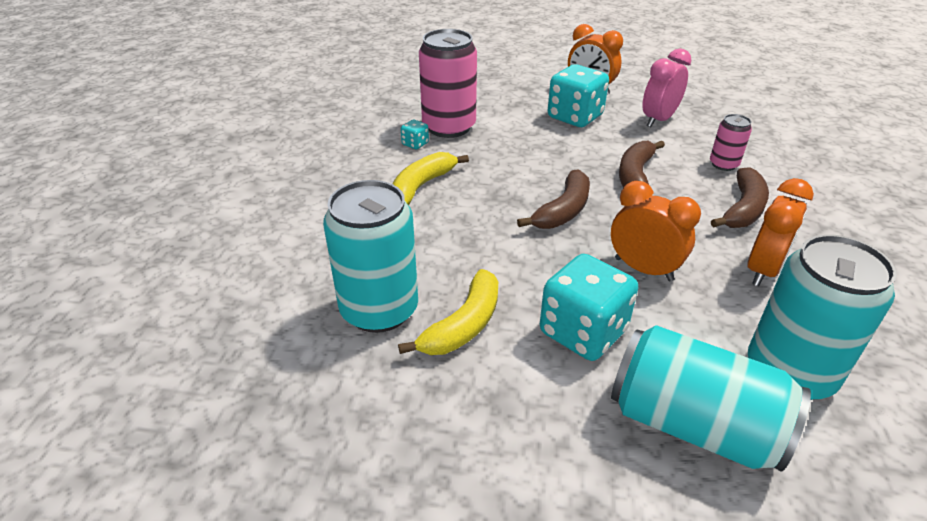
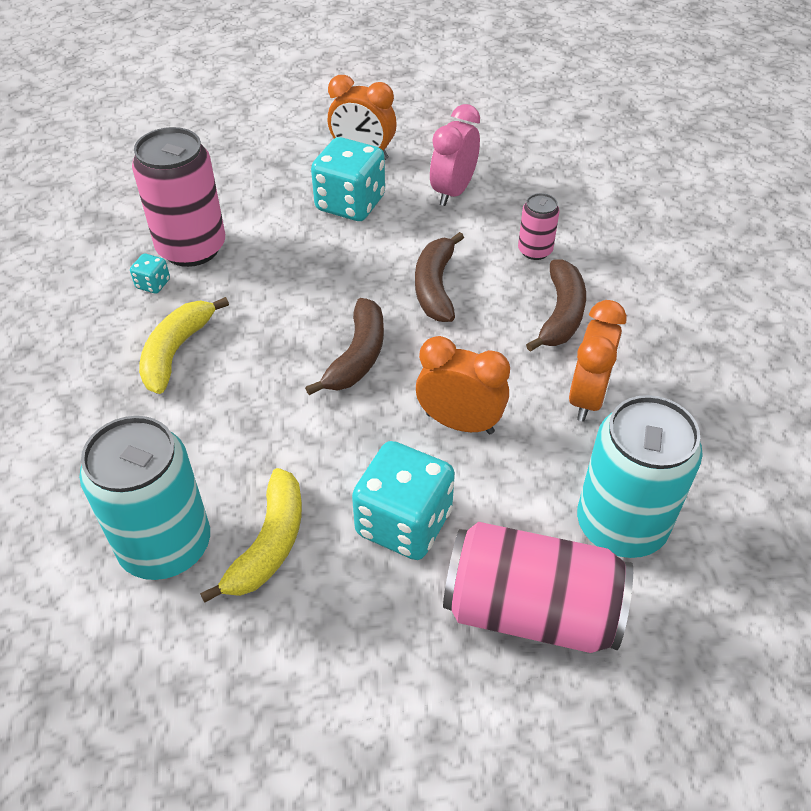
camera: 15 degrees left, 10 degrees up
turquoise can [611,325,811,472] -> pink can [443,522,633,653]

